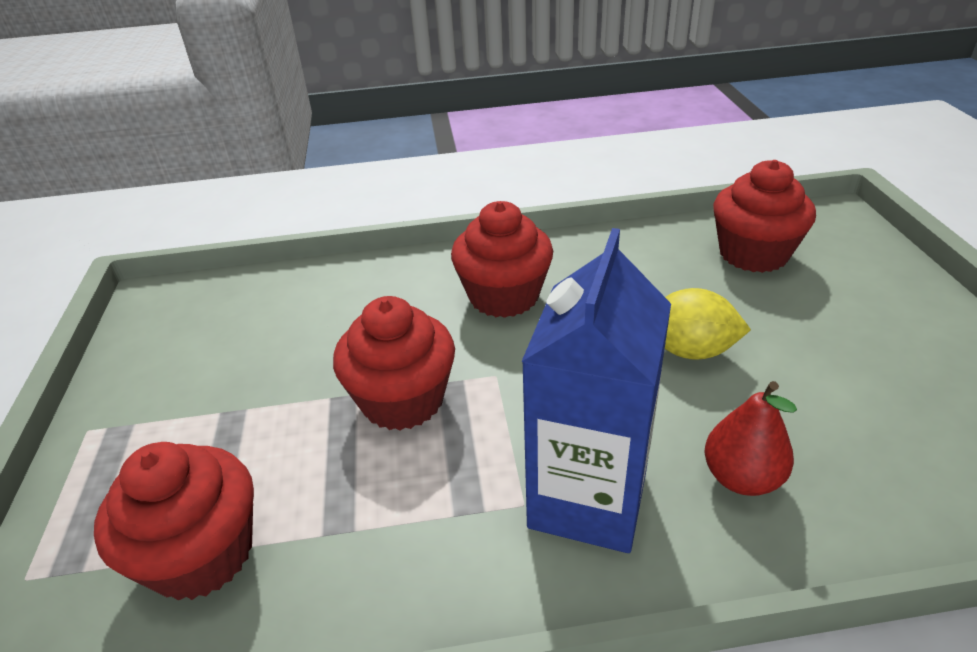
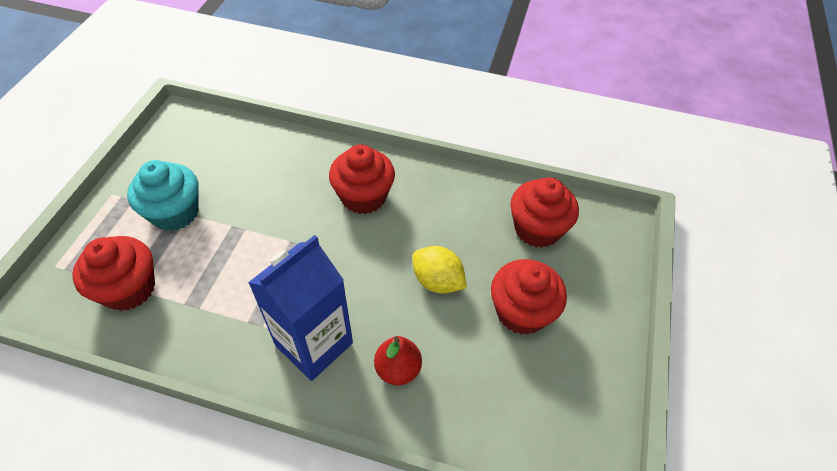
camera: 20 degrees right, 15 degrees up
red cupcake [333,296,455,430] -> red cupcake moved to [491,259,567,335]
none -> turquoise cupcake [127,160,199,231]

